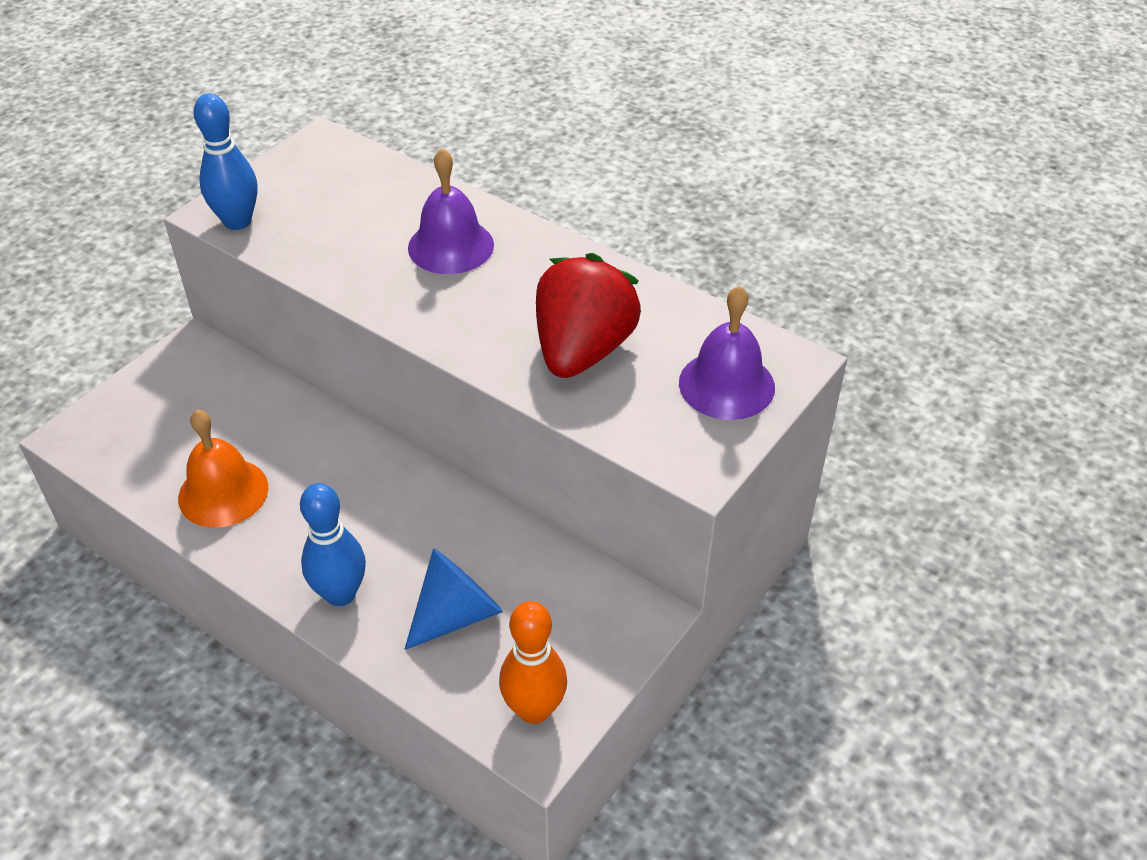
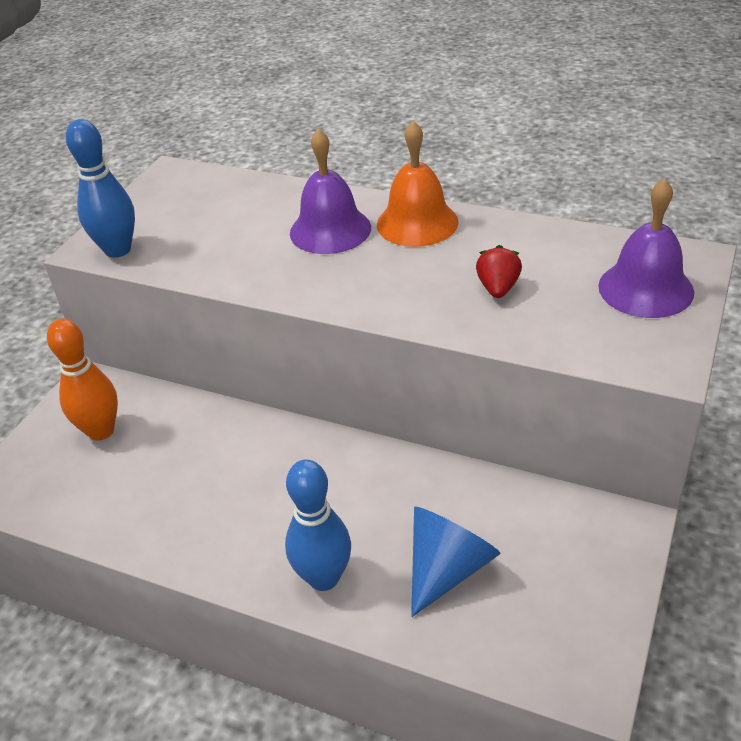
camera: 10 degrees left, 5 degrees down
orange bell [178,410,268,528] -> orange bell moved to [377,121,459,247]
orange bowling pin [499,601,567,724] -> orange bowling pin moved to [47,319,118,440]
red strawberry [536,253,641,378] -> red strawberry [476,245,522,298], size x0.44

